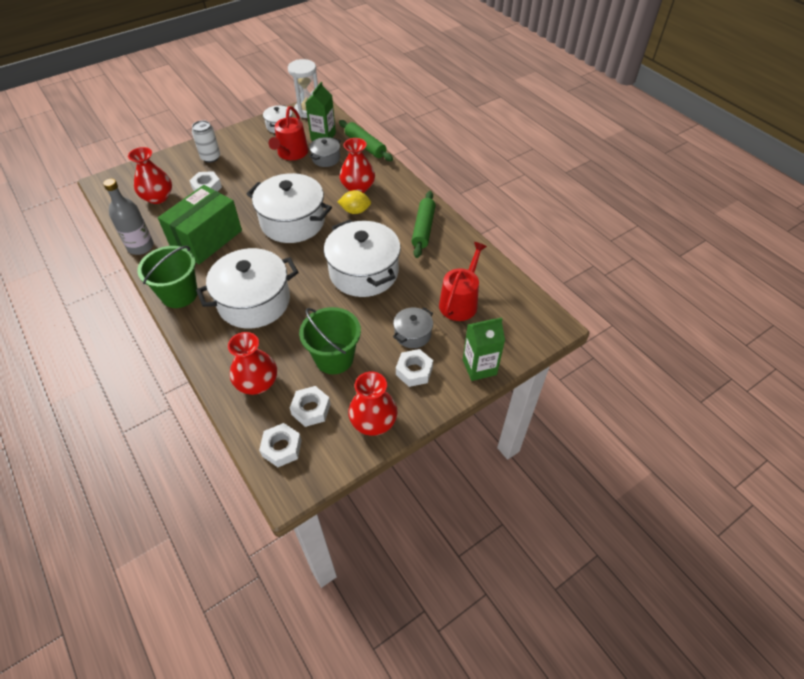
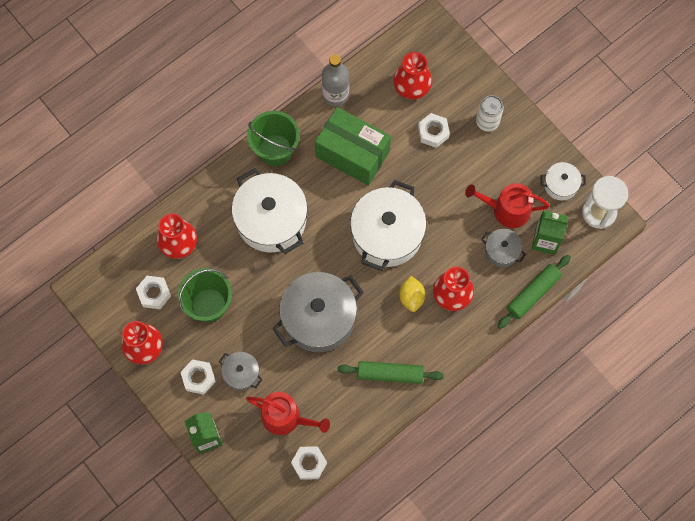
camera: 85 degrees right, 20 degrees up
white nut [259,423,302,467] -> white nut moved to [291,446,327,480]
white pot [324,220,401,297] -> grey pot [273,272,364,352]

